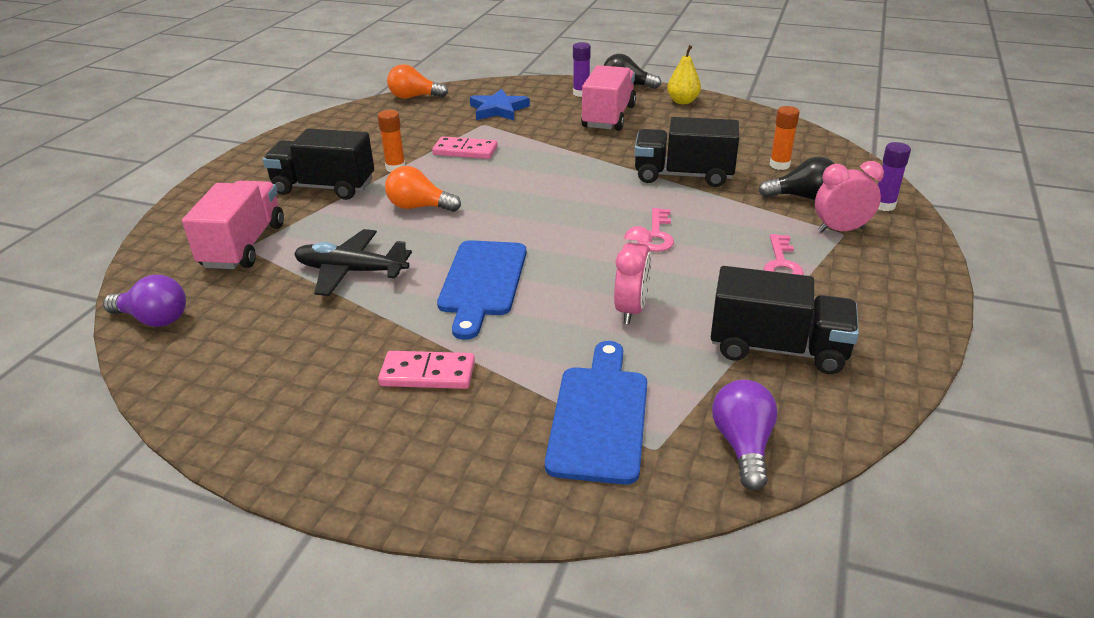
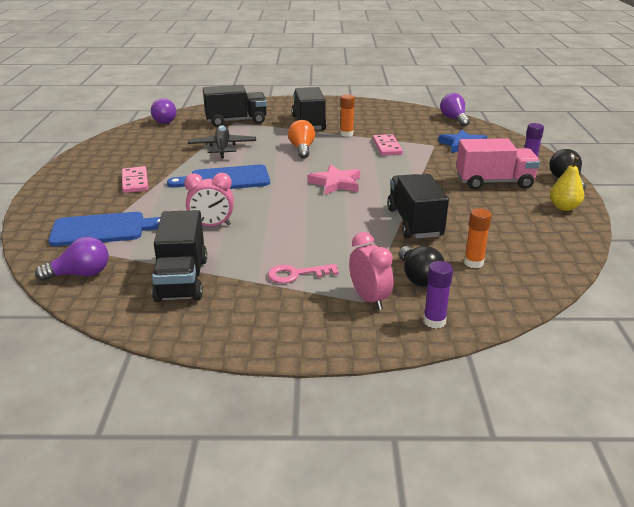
camera: 70 degrees right, 5 degrees down
pink truck [182,181,284,269] -> black truck [203,85,267,127]
orange light bulb [387,64,448,99] -> purple light bulb [440,93,470,127]
pink key [638,208,674,252] -> none
none -> pink star [308,164,360,195]

